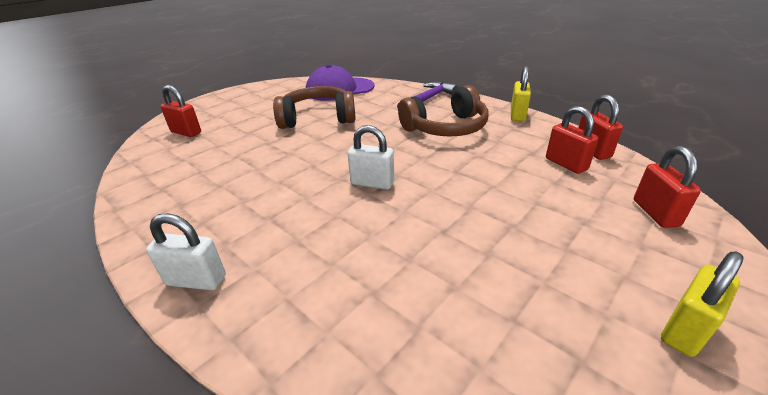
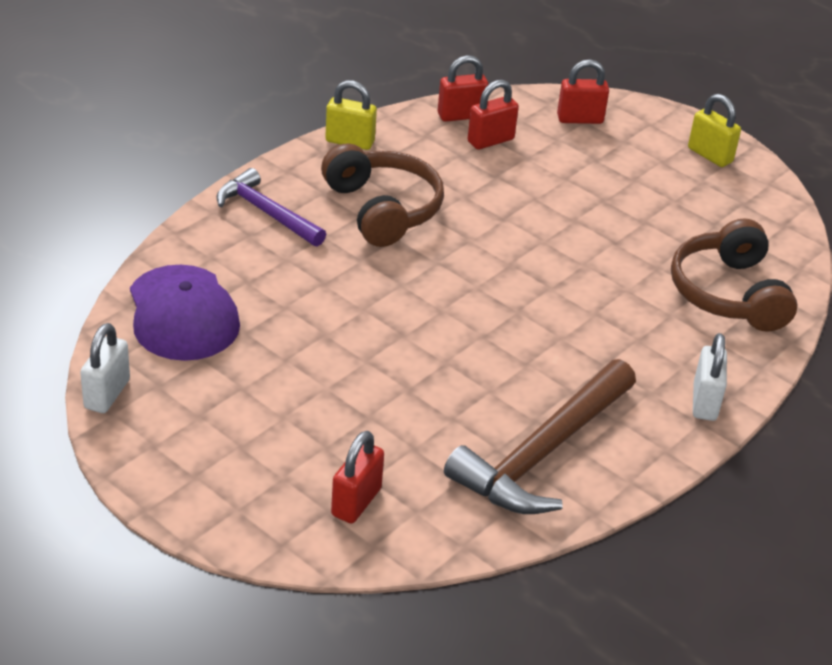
camera: 95 degrees left, 5 degrees up
brown headphones [273,86,356,129] -> brown headphones moved to [671,218,798,332]
white padlock [348,125,394,190] -> white padlock moved to [80,323,130,413]
none -> brown hammer [444,359,636,514]

